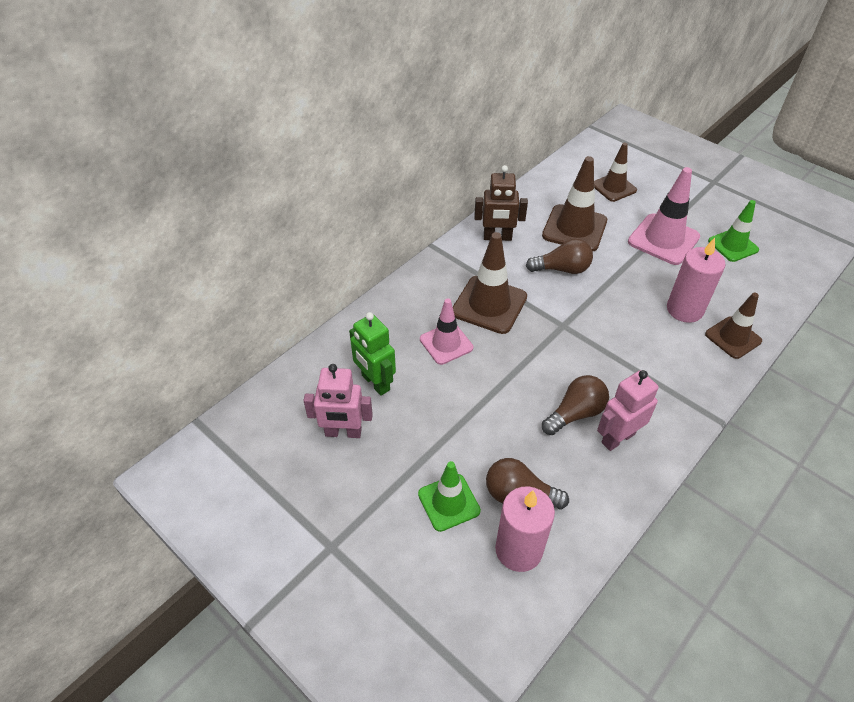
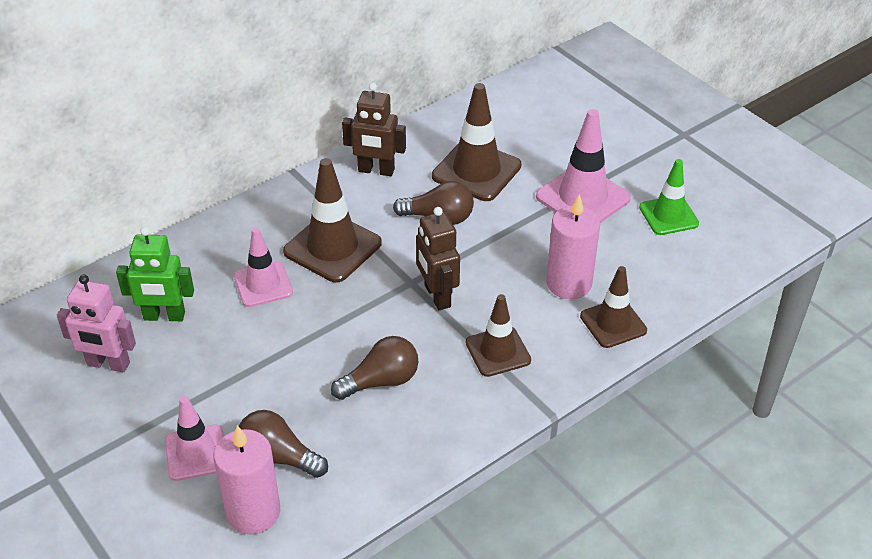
camera: 10 degrees right, 5 degrees down
green robot [349,312,396,396] -> green robot turned 60 degrees counterclockwise [116,227,194,321]
green traffic cone [418,461,481,532] -> pink traffic cone [165,396,224,481]
brown traffic cone [594,143,637,202] -> brown traffic cone moved to [466,294,531,377]
pink robot [597,370,659,451] -> none
none -> brown robot [416,207,460,310]

